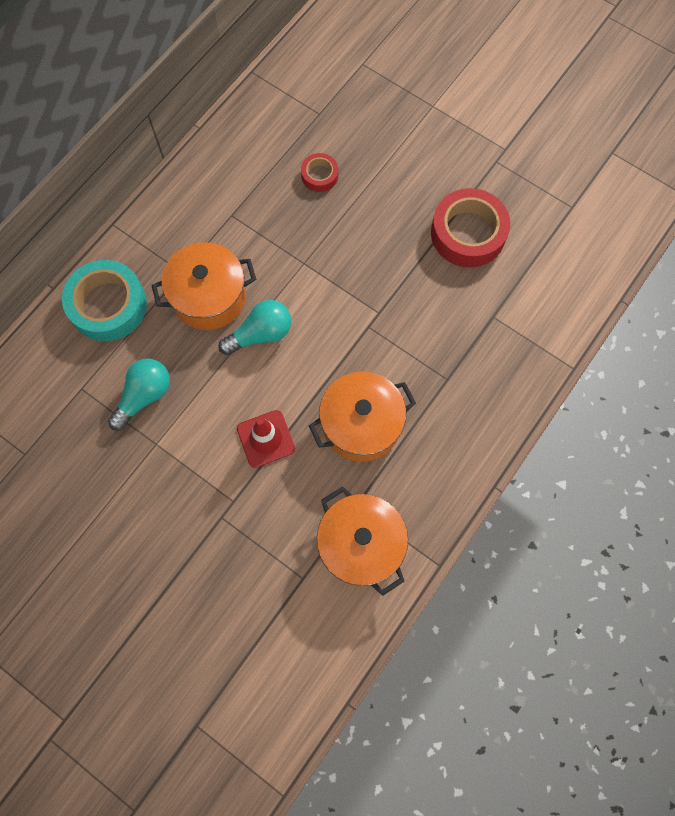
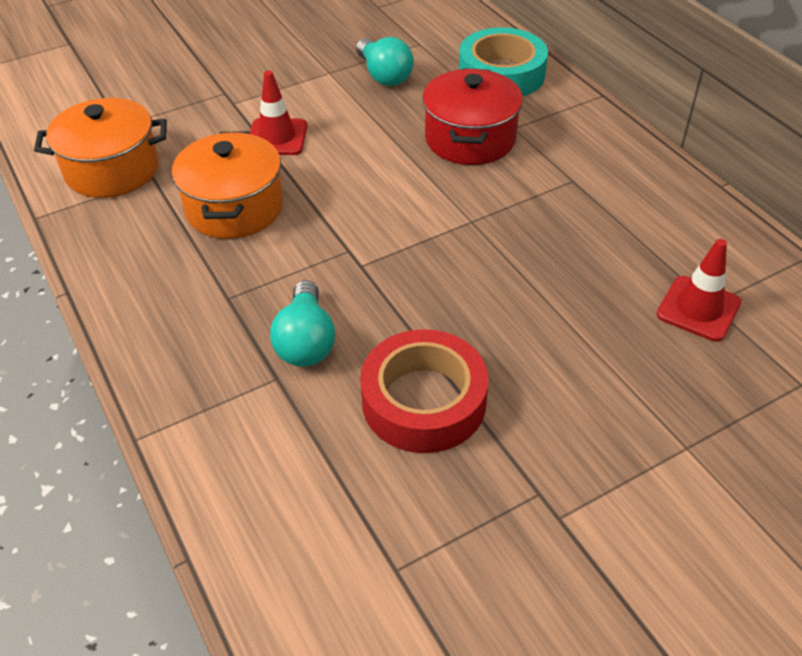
camera: 115 degrees right, 25 degrees down
orange pot [151,242,256,330] -> red pot [422,68,523,165]
turquoise light bulb [218,300,291,355] -> turquoise light bulb moved to [270,280,335,367]
red tape [301,153,338,192] -> none
none -> red traffic cone [657,239,741,342]

